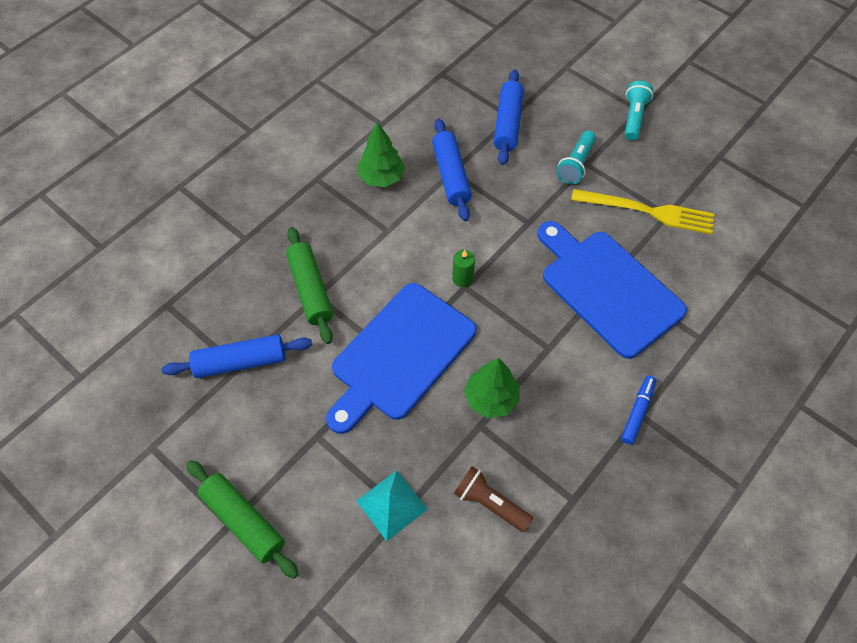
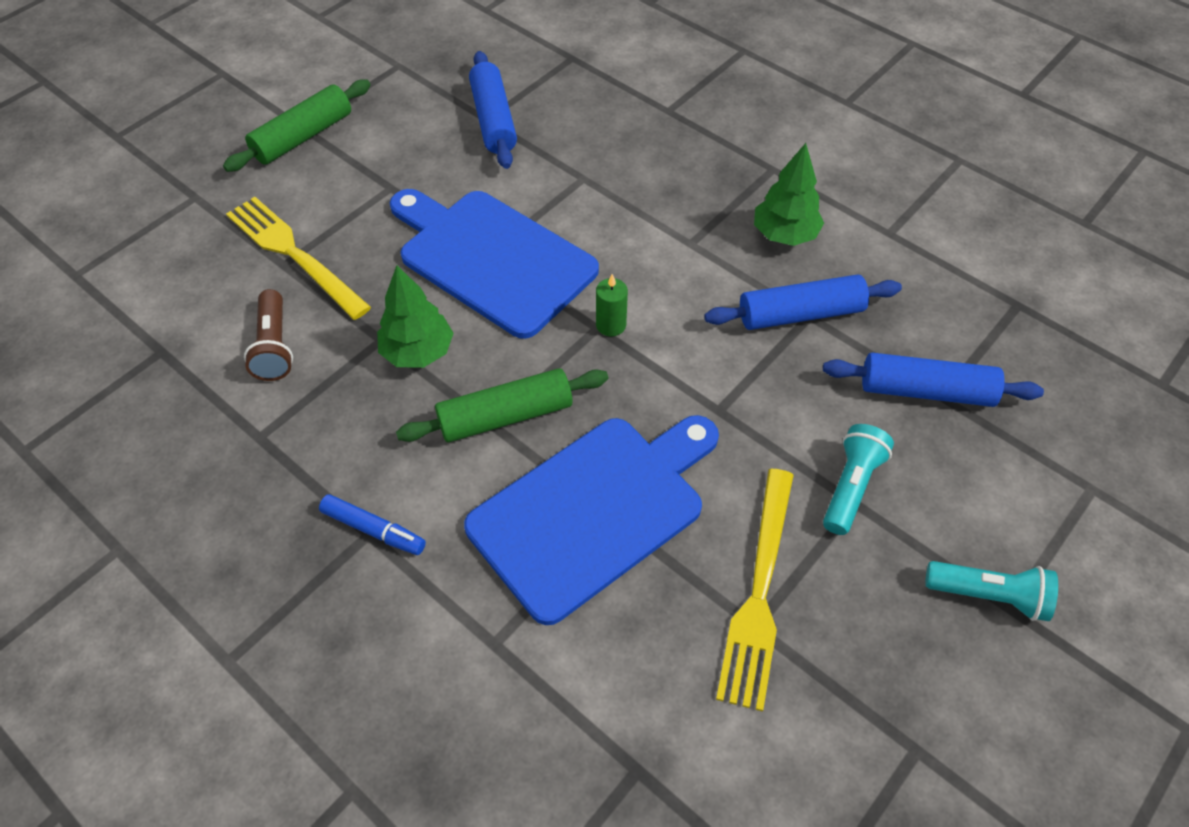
camera: 90 degrees right, 5 degrees down
green rolling pin [286,227,333,344] -> green rolling pin moved to [396,368,608,442]
turquoise pyramid [356,470,428,541] -> yellow fork [226,197,371,320]
brown flashlight [454,466,533,532] -> brown flashlight turned 135 degrees clockwise [244,289,293,381]
turquoise flashlight [556,131,596,184] -> turquoise flashlight turned 90 degrees clockwise [823,424,894,535]

